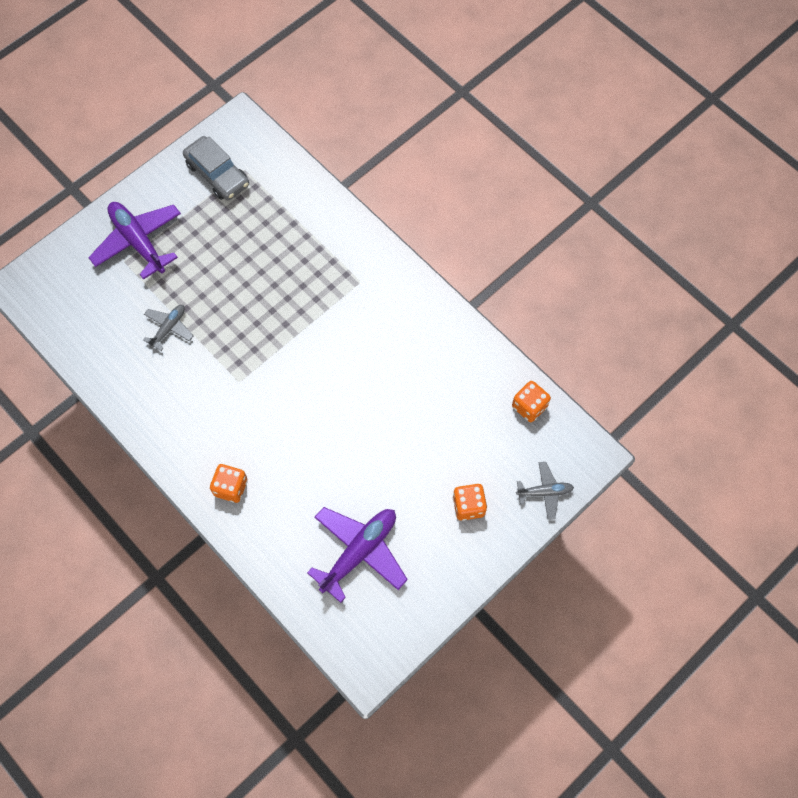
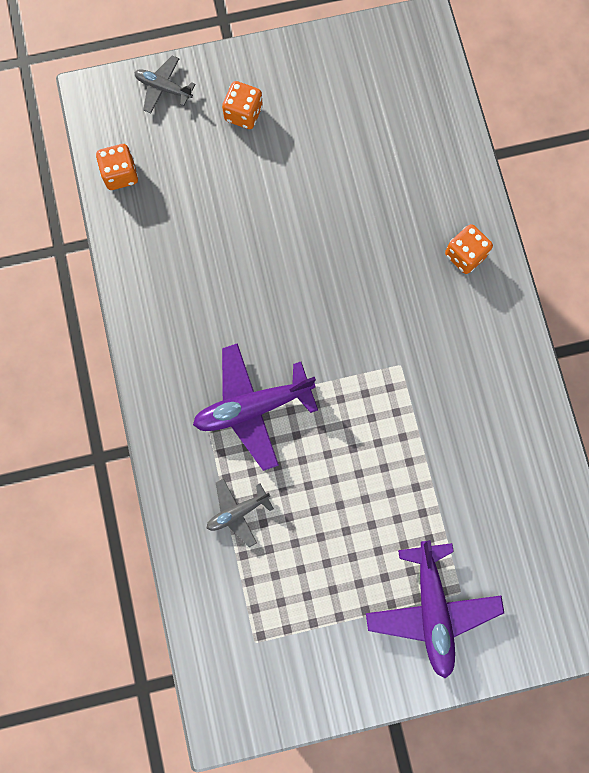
camera: 150 degrees left, 10 degrees up
grey plane [143,305,193,351] -> grey plane moved to [207,478,274,547]
grey car [183,136,249,200] -> none
purple plane [307,507,408,603] -> purple plane moved to [193,343,318,471]

